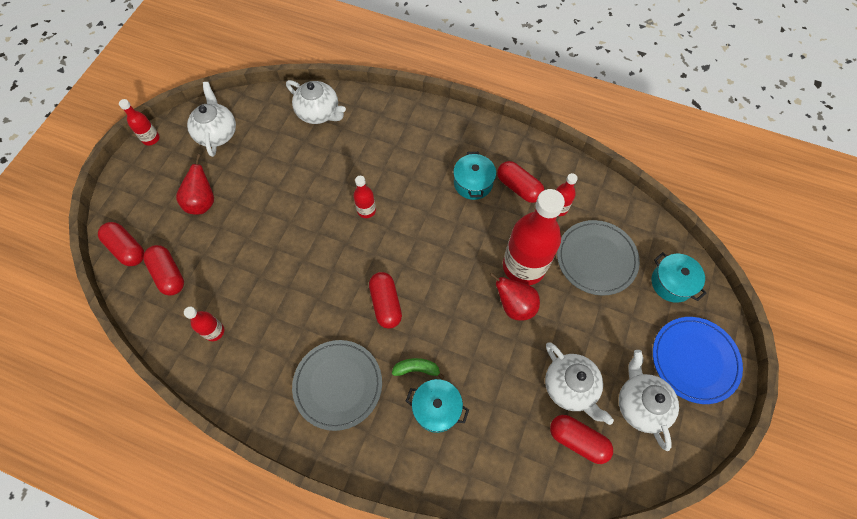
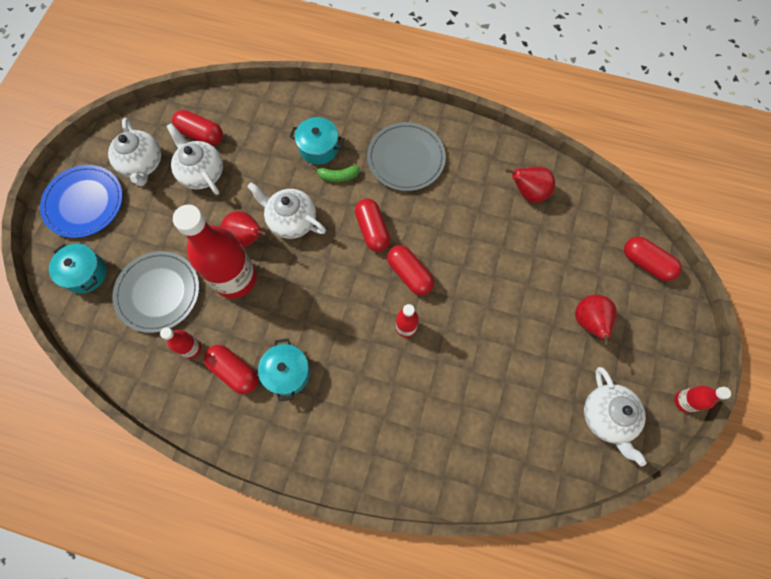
camera: 175 degrees right, 5 degrees up
red capsule [143,245,184,296] -> red capsule moved to [387,245,434,295]
red bottle [184,307,224,341] -> red pear [505,167,555,203]
white teapot [286,80,346,124] -> white teapot moved to [247,182,326,239]

